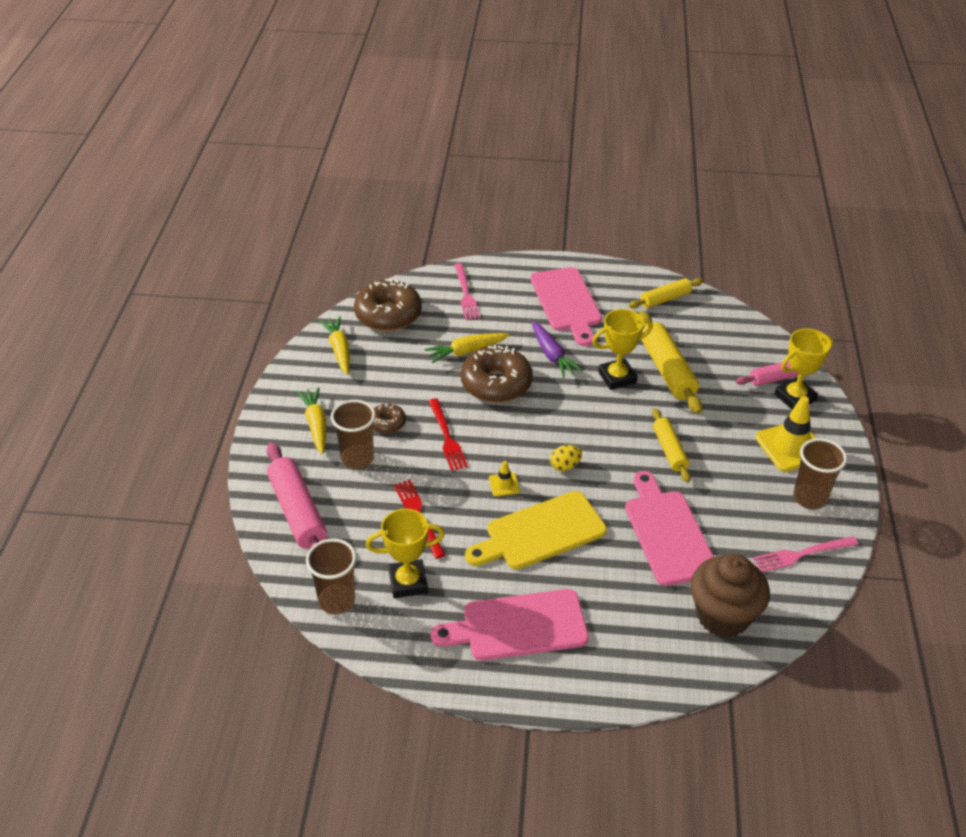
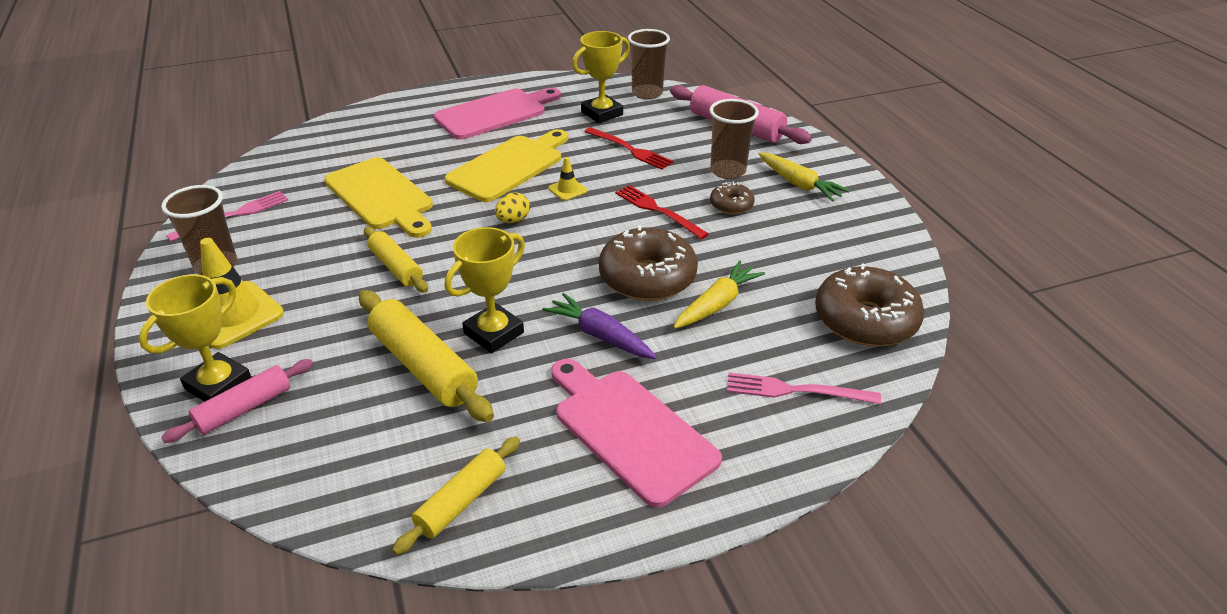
camera: 155 degrees right, 5 degrees down
yellow carrot [319,316,350,375] -> none
pink fork [454,263,480,320] -> pink fork turned 45 degrees counterclockwise [727,373,881,404]
pink cutting board [625,471,714,586] -> yellow cutting board [324,157,433,238]
brown cupcake [691,554,770,637] -> none

